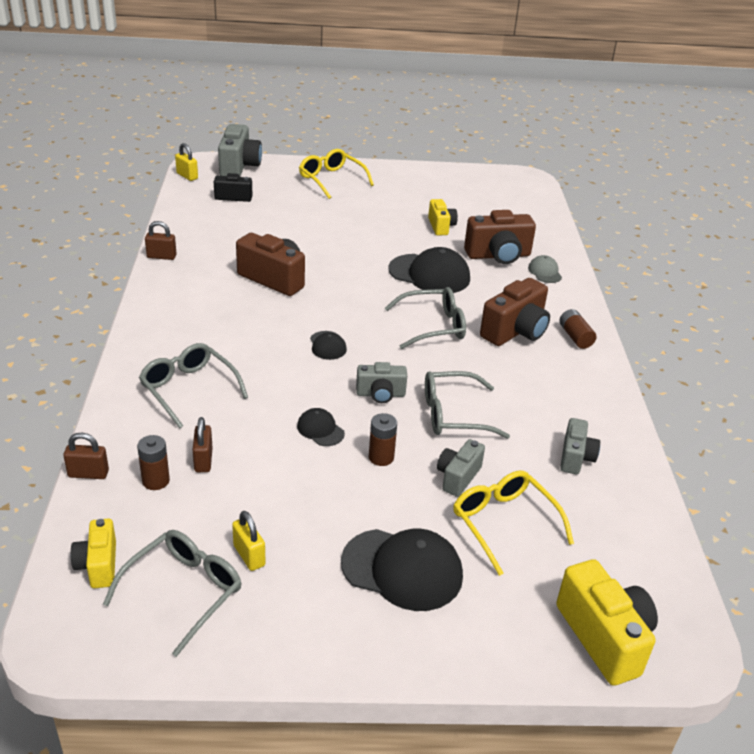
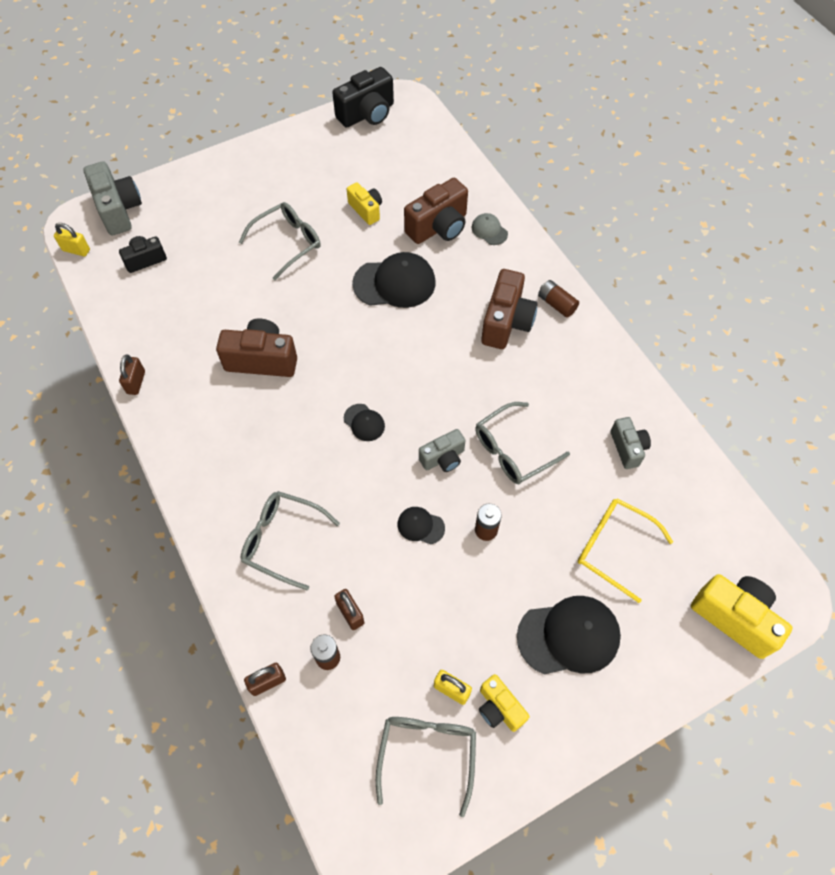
camera: 25 degrees left, 25 degrees up
yellow camera [70,518,116,588] -> yellow camera moved to [479,674,529,732]
brown padlock [145,221,177,260] -> brown padlock turned 60 degrees counterclockwise [119,355,145,395]
yellow glasses [299,149,374,199] -> none
grey glasses [385,287,466,349] -> grey glasses moved to [239,202,321,280]
grey camera [437,439,485,497] -> none
none -> black camera [332,67,394,127]

